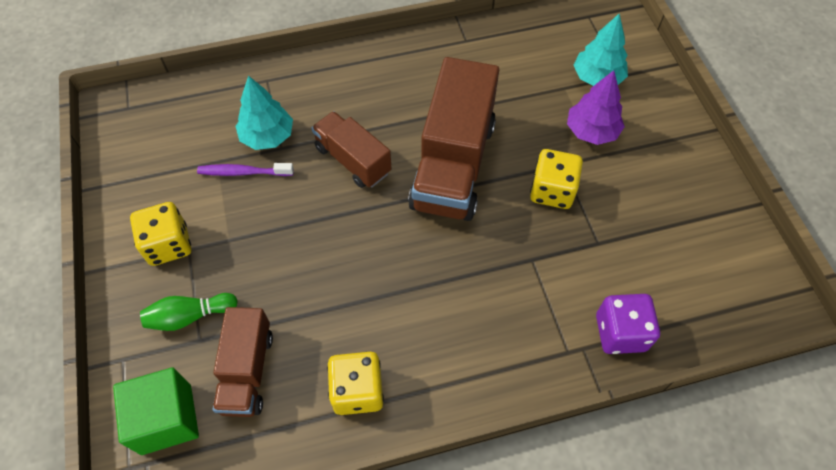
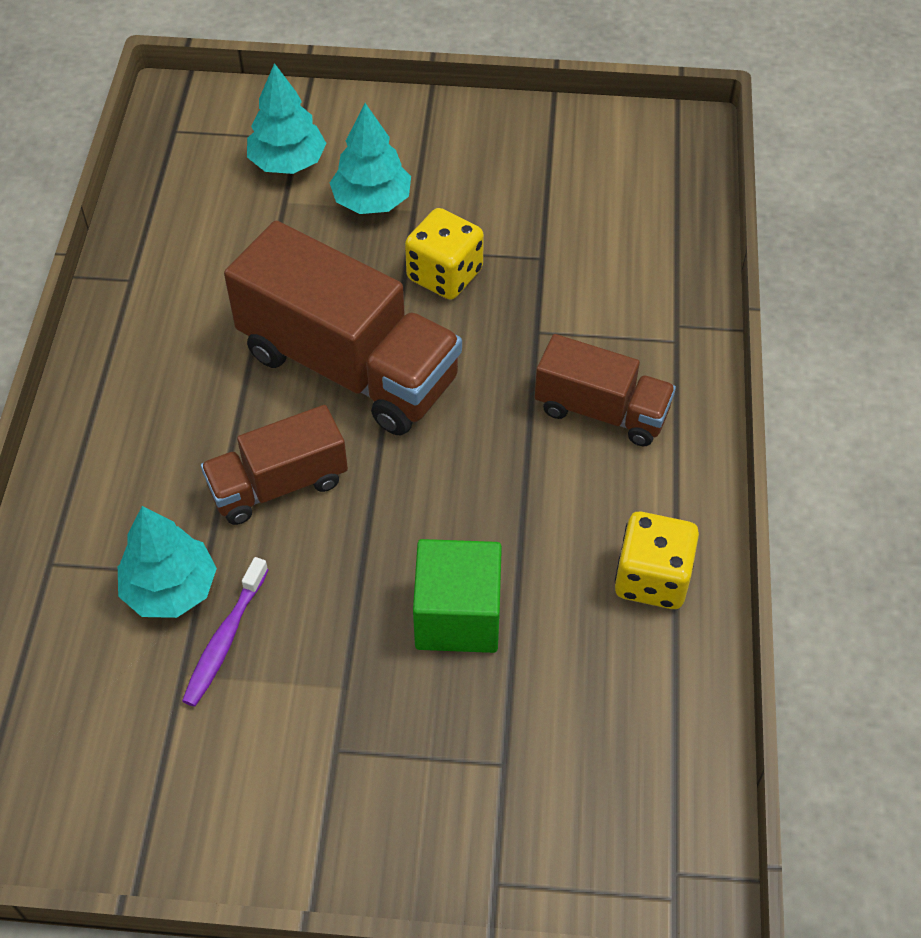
camera: 70 degrees left, 5 degrees down
green cube [113,368,199,455] -> green cube moved to [413,539,502,653]
yellow dice [130,202,191,266] -> none
green bowling pin [140,293,238,331] -> none
brown truck [212,307,273,417] -> brown truck moved to [535,334,676,446]
purple tree [567,70,625,145] -> turquoise tree [330,103,411,214]
purple dice [596,294,660,354] -> none

